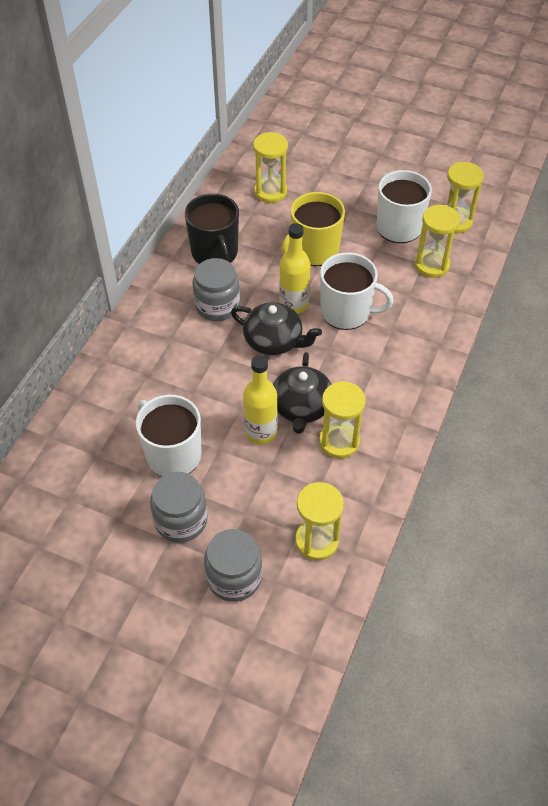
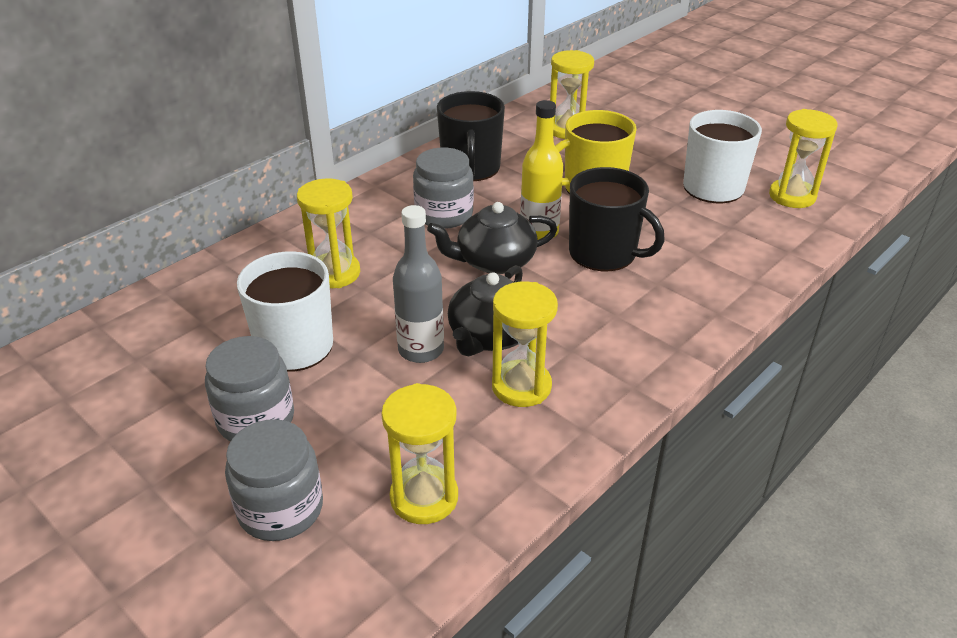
camera: 20 degrees right, 15 degrees down
black teapot [231,302,322,355] -> black teapot turned 120 degrees clockwise [427,202,557,274]
yellow bottle [243,355,277,445] -> grey bottle [393,205,444,363]
white mug [320,253,394,330] -> black mug [569,167,665,271]
yellow hourglass [415,205,460,278] -> yellow hourglass moved to [297,178,360,288]

